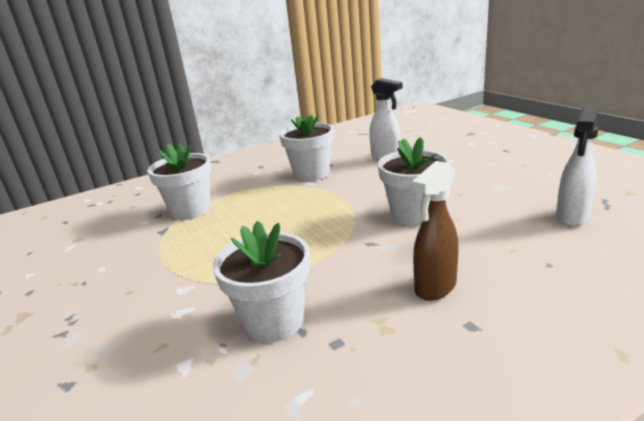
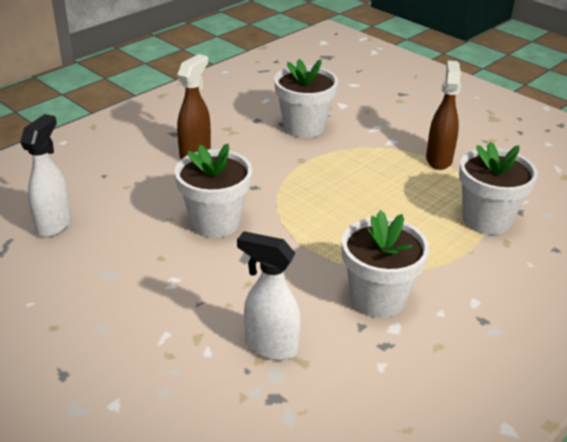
camera: 160 degrees right, 10 degrees up
none -> brown spray bottle [426,60,461,170]

